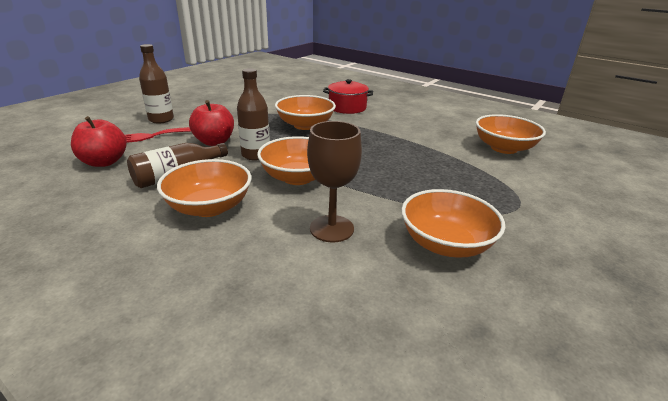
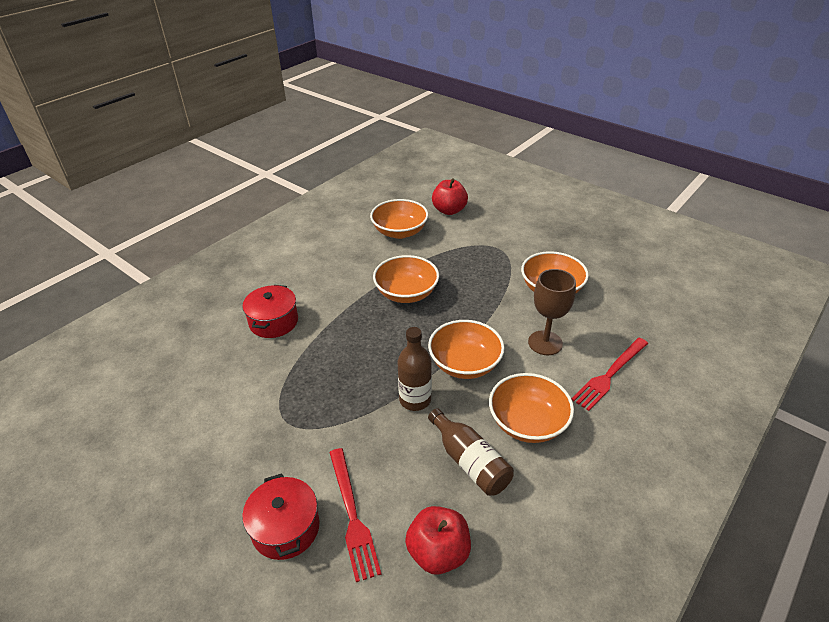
camera: 85 degrees left, 10 degrees up
brown bottle [139,44,174,124] -> red pot [242,473,320,560]
red apple [189,100,234,146] -> red apple moved to [432,178,468,215]
orange bowl [275,95,336,130] -> orange bowl moved to [373,255,439,303]
none -> red fork [572,338,648,411]

